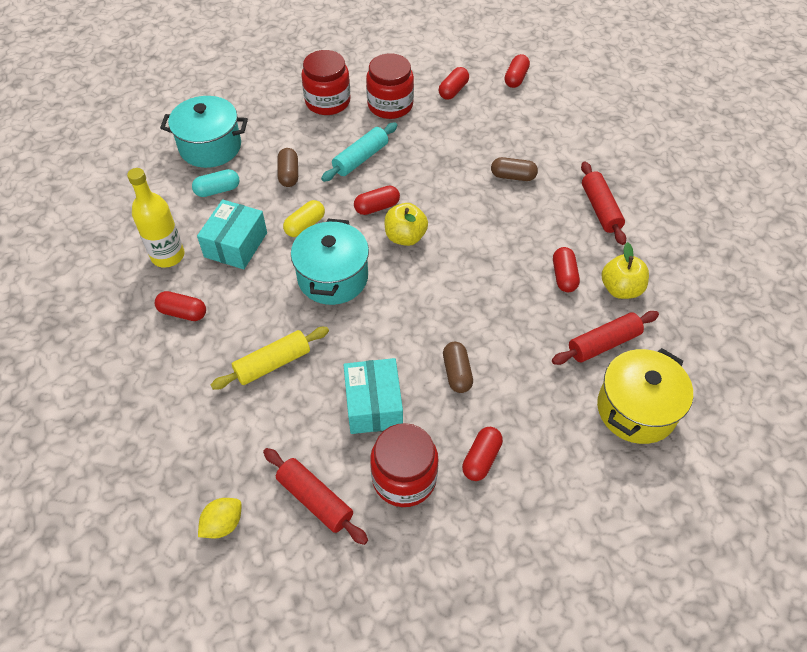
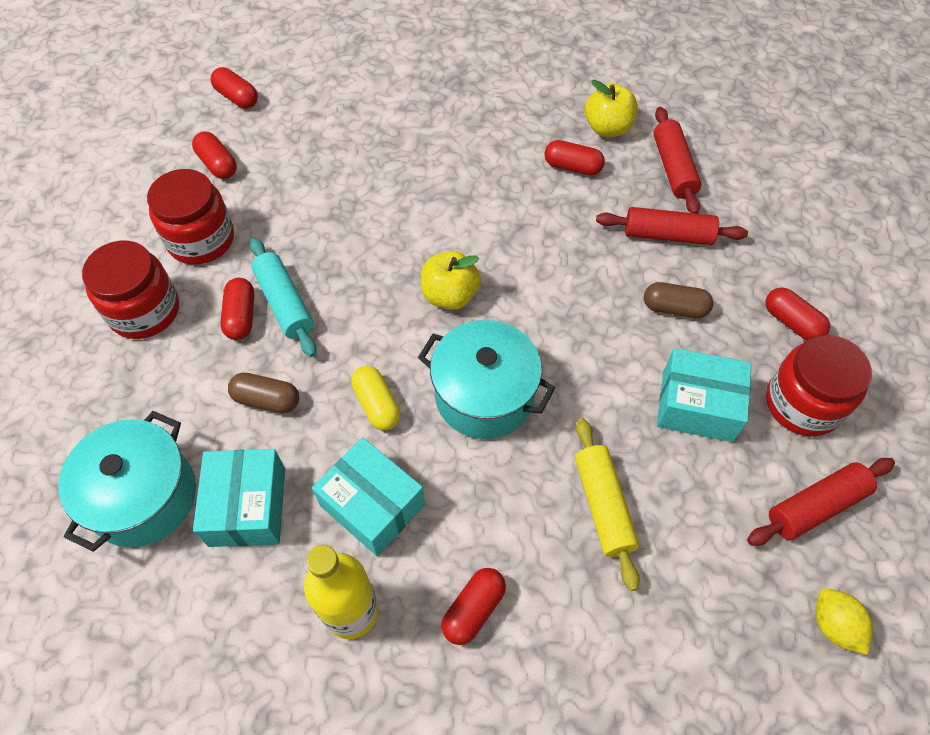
camera: 70 degrees left, 5 degrees up
turquoise capsule [192,169,240,197] -> turquoise box [193,449,285,547]
red capsule [354,186,400,215] -> red capsule moved to [220,278,255,340]
brown capsule [491,157,538,181] -> none
red rolling pin [581,161,626,245] -> red rolling pin moved to [596,207,748,245]
yellow pot [597,348,693,444] -> none

